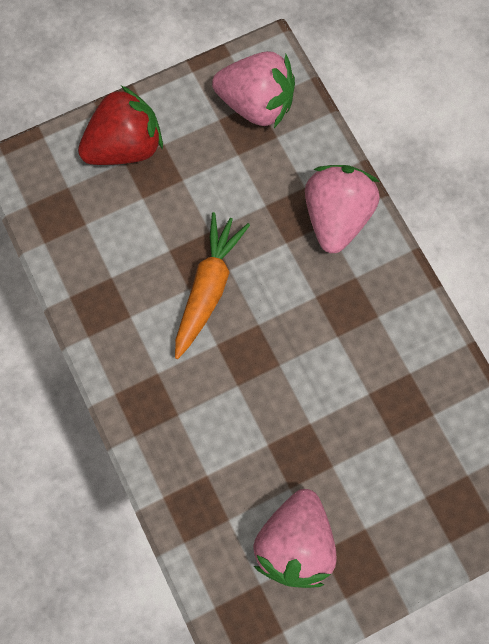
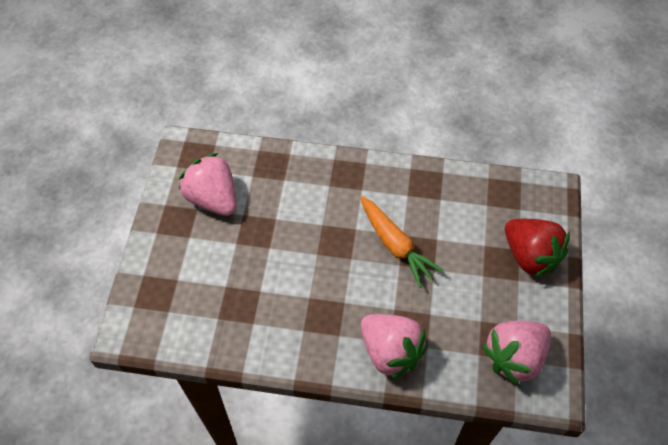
camera: 125 degrees right, 15 degrees down
red strawberry [78,86,163,165] -> red strawberry turned 45 degrees counterclockwise [505,219,570,278]

